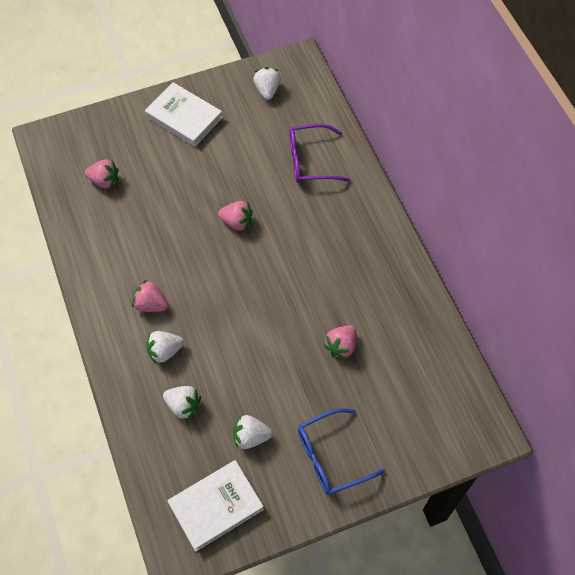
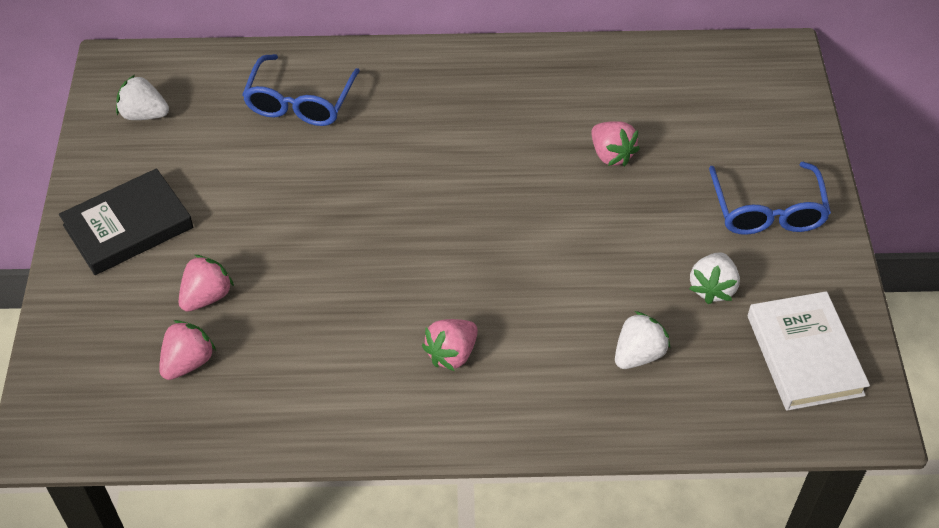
camera: 70 degrees left, 10 degrees down
white book [145,82,223,147] -> black book [59,168,193,275]
white strawberry [146,331,184,364] -> none
pink strawberry [218,201,252,231] -> pink strawberry moved to [179,255,234,312]
purple glasses [289,124,351,183] -> blue glasses [242,54,360,126]

